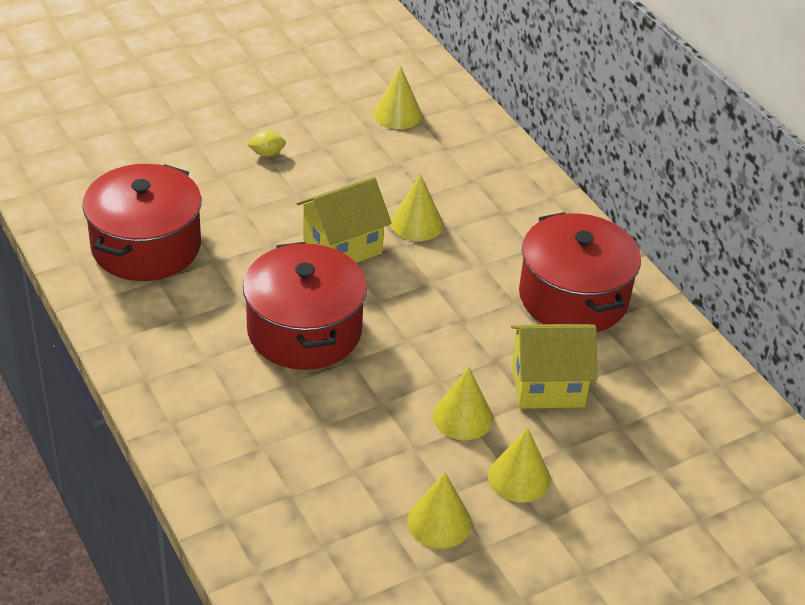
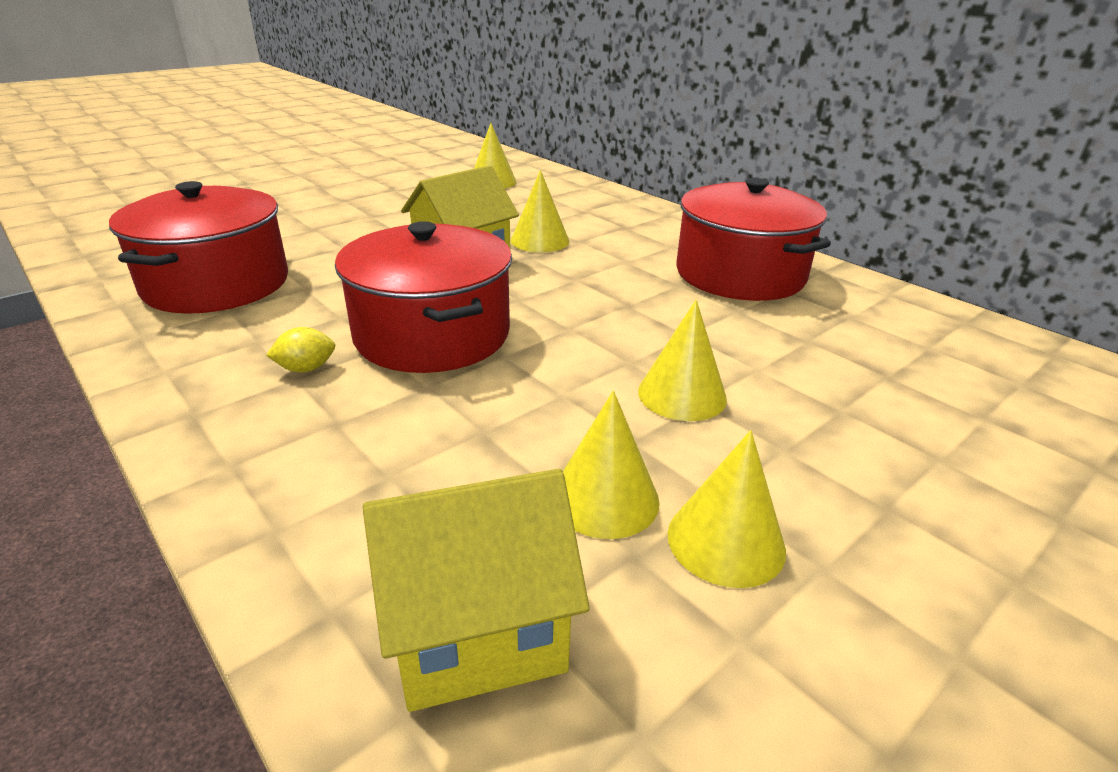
camera: 10 degrees left, 10 degrees down
yellow lemon [247,130,286,157] -> yellow lemon moved to [266,327,335,373]
yellow cone [488,427,551,502] -> yellow cone moved to [563,391,660,539]
yellow house [511,324,598,409] -> yellow house moved to [363,469,590,712]

